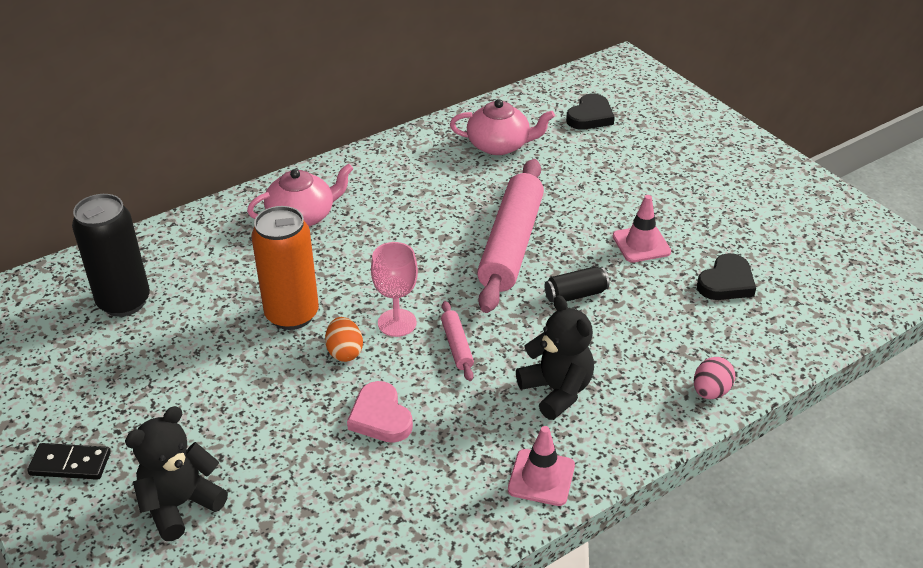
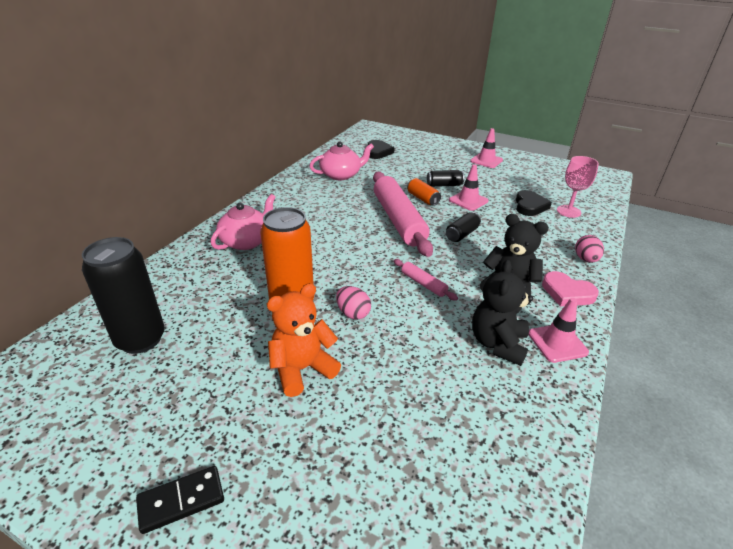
camera: 30 degrees left, 5 degrees down
black teddy bear [125,406,228,541] -> black teddy bear moved to [472,260,533,366]
orange egg [325,317,363,362] -> pink egg [336,286,371,320]
pink heart [347,381,413,443] -> pink heart moved to [542,271,599,307]
pink goblet [371,242,418,337] -> pink goblet moved to [557,156,599,218]
none -> orange teddy bear [267,283,341,397]
none -> orange can [407,178,441,206]
none -> black can [427,170,464,187]
none -> pink traffic cone [470,128,503,168]

